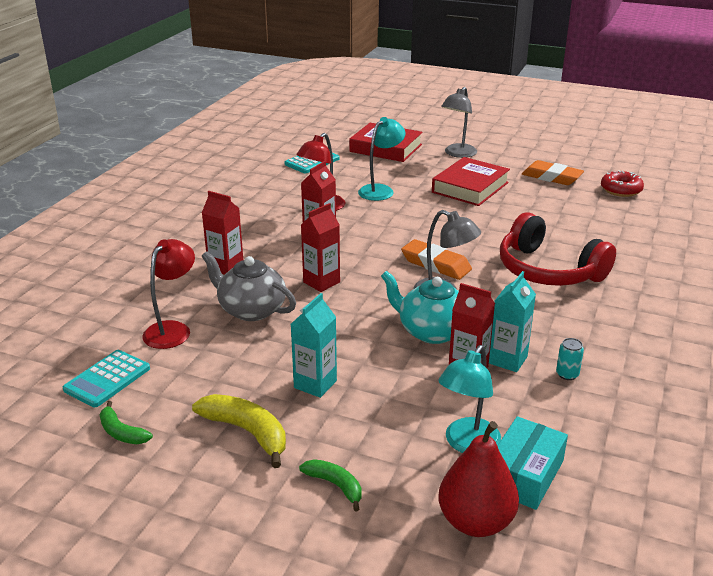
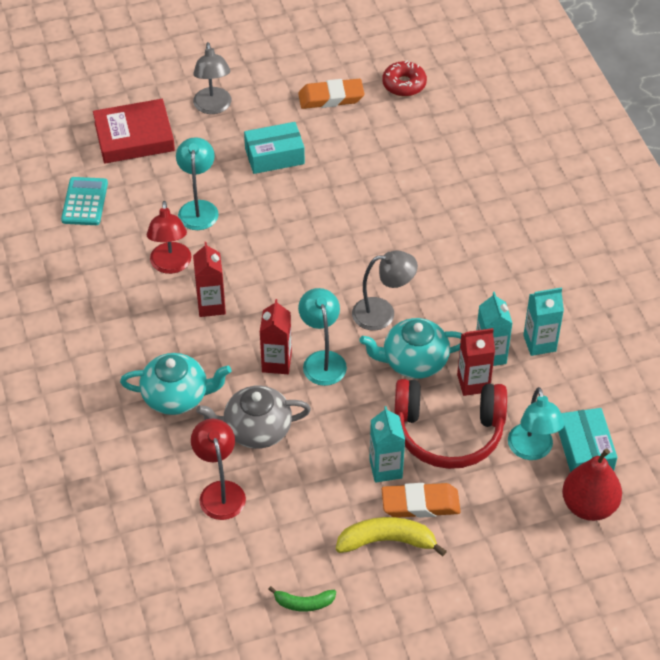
camera: 40 degrees left, 20 degrees up
turquoise calculator [63,350,150,407] -> none
red carton [202,191,243,275] -> turquoise teapot [120,353,231,415]
green banana [299,459,361,512] -> none
orange eraser [401,239,472,280] -> orange eraser moved to [382,483,461,518]
red book [432,157,510,206] -> turquoise box [244,122,305,174]
red headphones [500,212,616,286] -> red headphones moved to [394,379,507,469]
turquoise can [556,338,584,380] -> turquoise carton [523,287,564,356]
none -> turquoise lamp [298,288,347,386]

